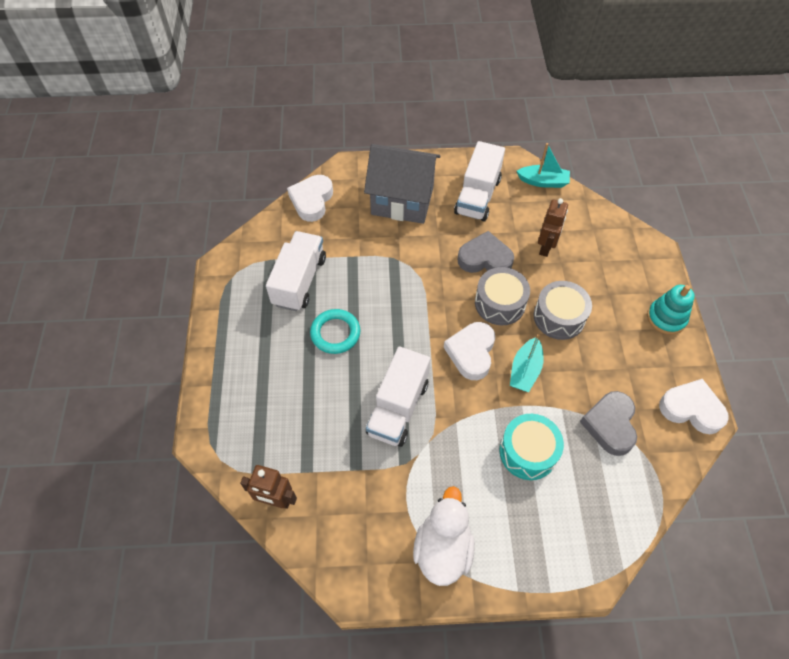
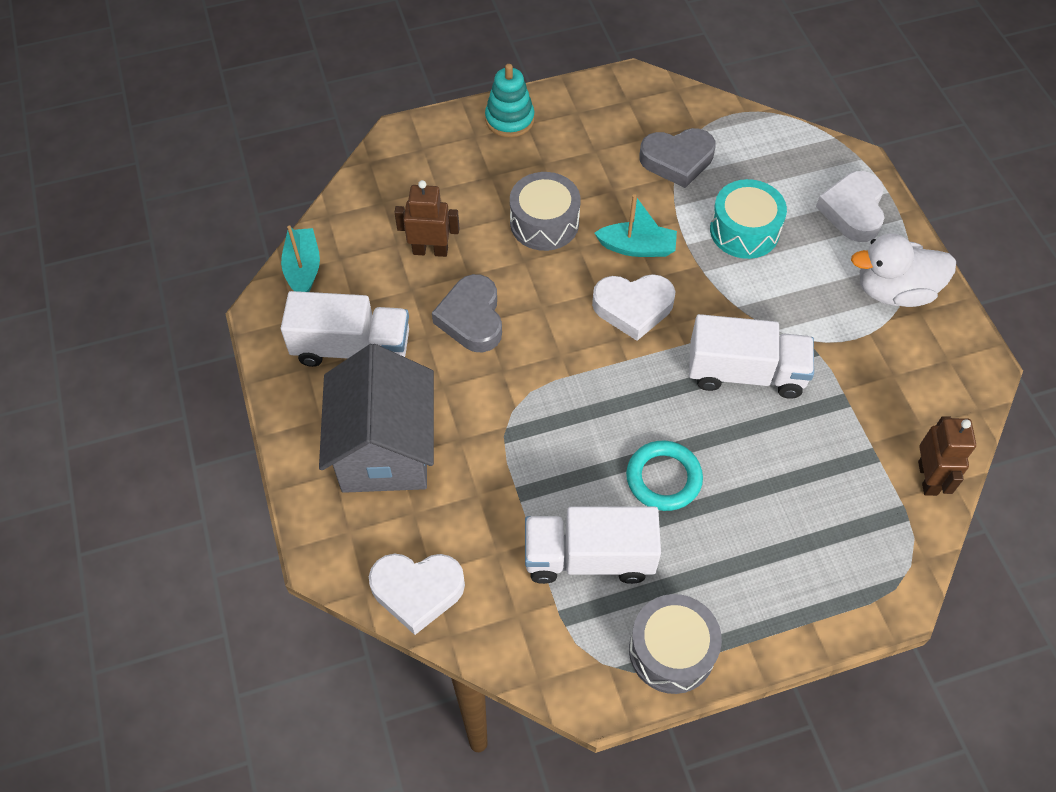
camera: 105 degrees left, 0 degrees up
grey drum [475,267,530,325] -> grey drum moved to [629,594,722,694]
white heart [659,379,729,434] -> white heart moved to [816,171,884,242]

